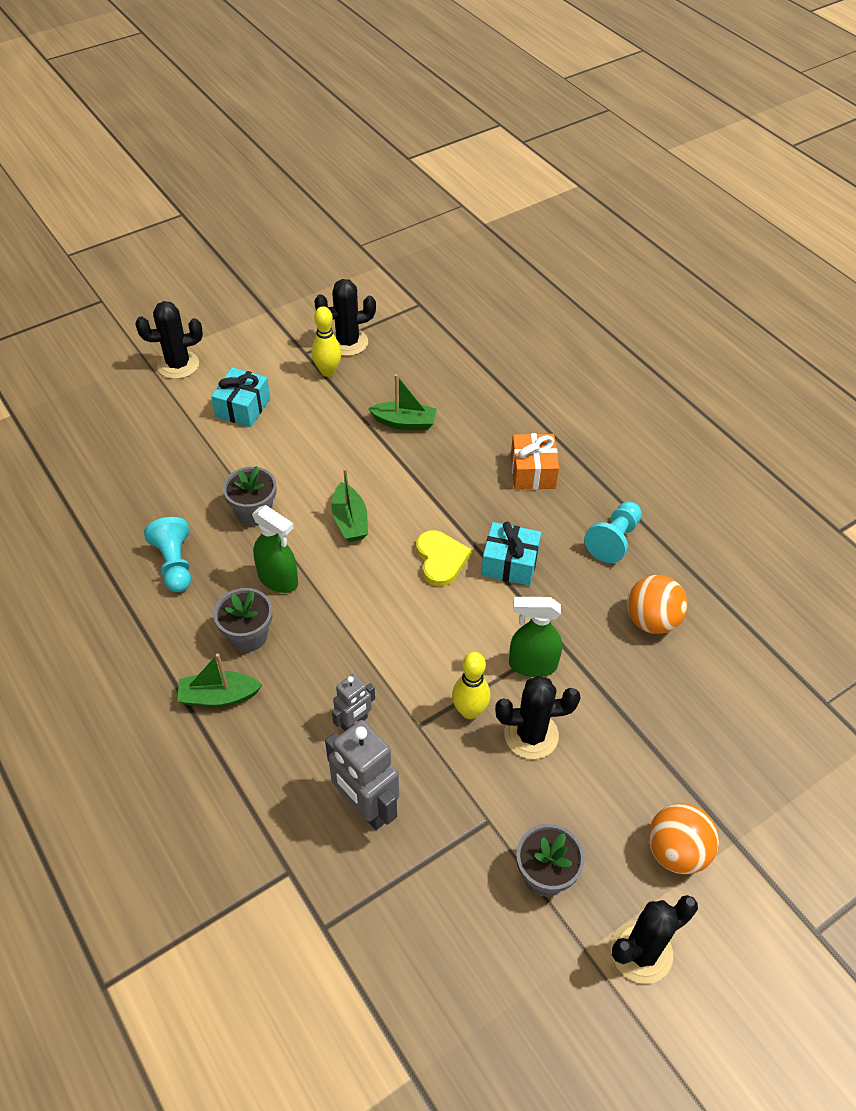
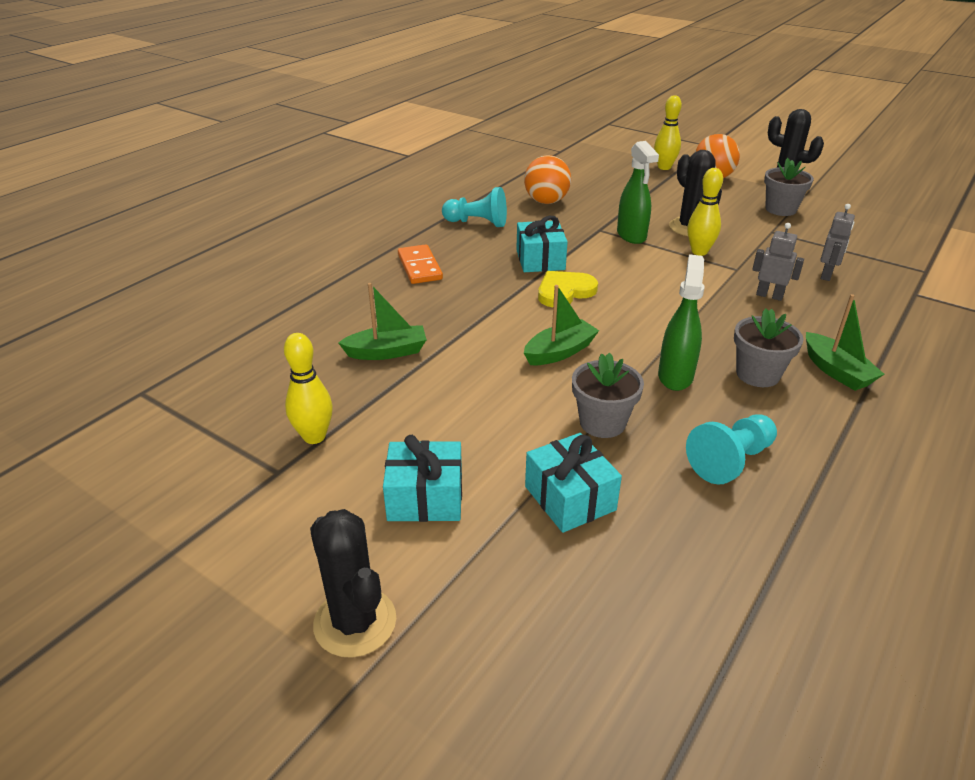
camera: 110 degrees left, 15 degrees down
black cactus [314,279,376,356] -> none
grey robot [325,720,399,830] -> grey robot [820,204,855,281], size x0.56
green boat [368,374,437,430] -> green boat turned 90 degrees clockwise [338,283,427,360]
orange gift [511,433,559,490] -> orange domino [398,244,443,284]
none -> turquoise gift [525,433,622,533]
none -> yellow bowling pin [654,95,682,170]

